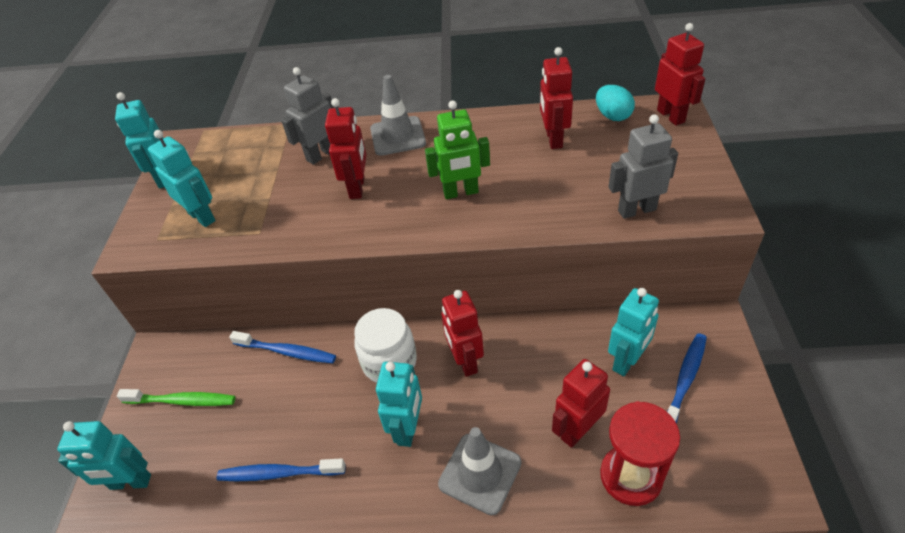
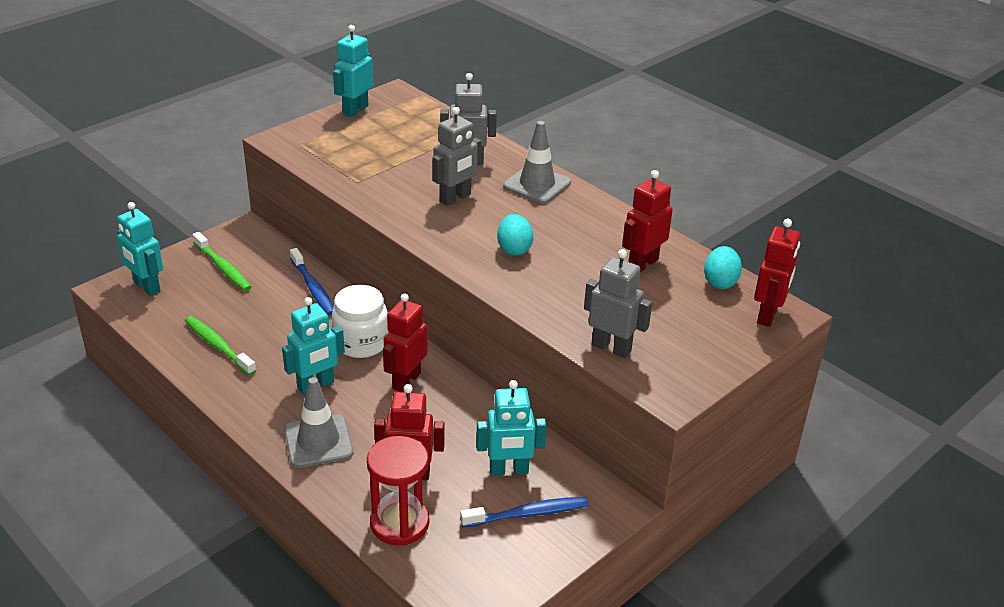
camera: 40 degrees right, 10 degrees down
turquoise robot [148,130,216,227] -> none
blue toothbrush [217,458,346,481] -> green toothbrush [185,316,257,376]
red robot [325,98,366,199] -> grey robot [433,107,482,206]
green robot [425,100,490,199] -> turquoise egg [497,214,533,256]

